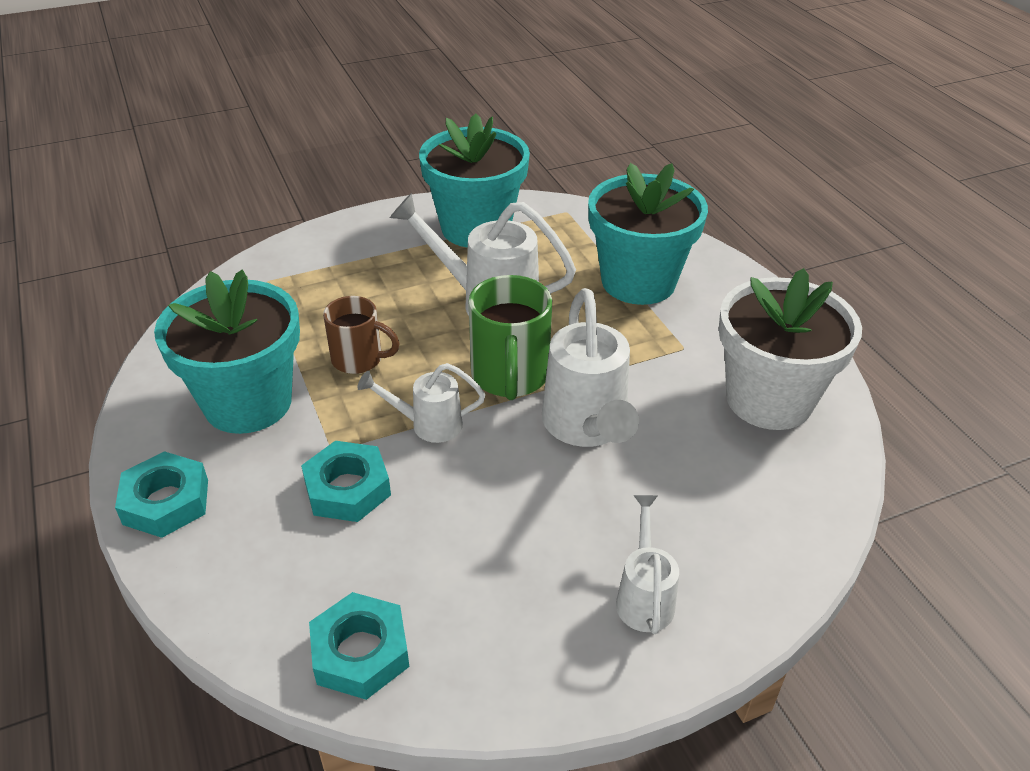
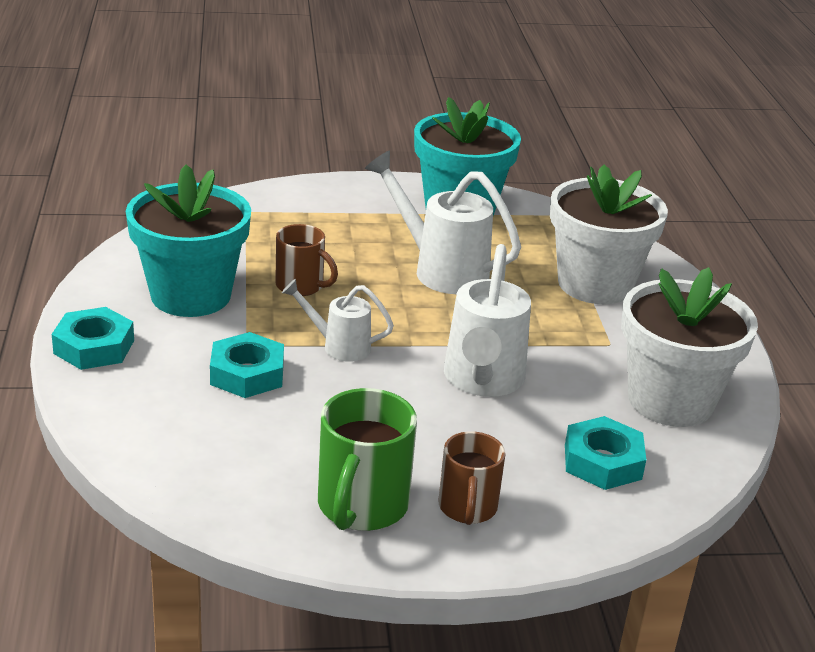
camera: 15 degrees right, 10 degrees down
turquoise nut [309,592,409,700] -> turquoise nut moved to [565,416,646,490]
green mug [469,275,552,400] -> green mug moved to [318,388,417,531]
turquoise flower pot [588,163,708,305] -> white flower pot [550,165,668,304]
white watering can [616,495,679,634] -> brown mug [438,431,506,525]

